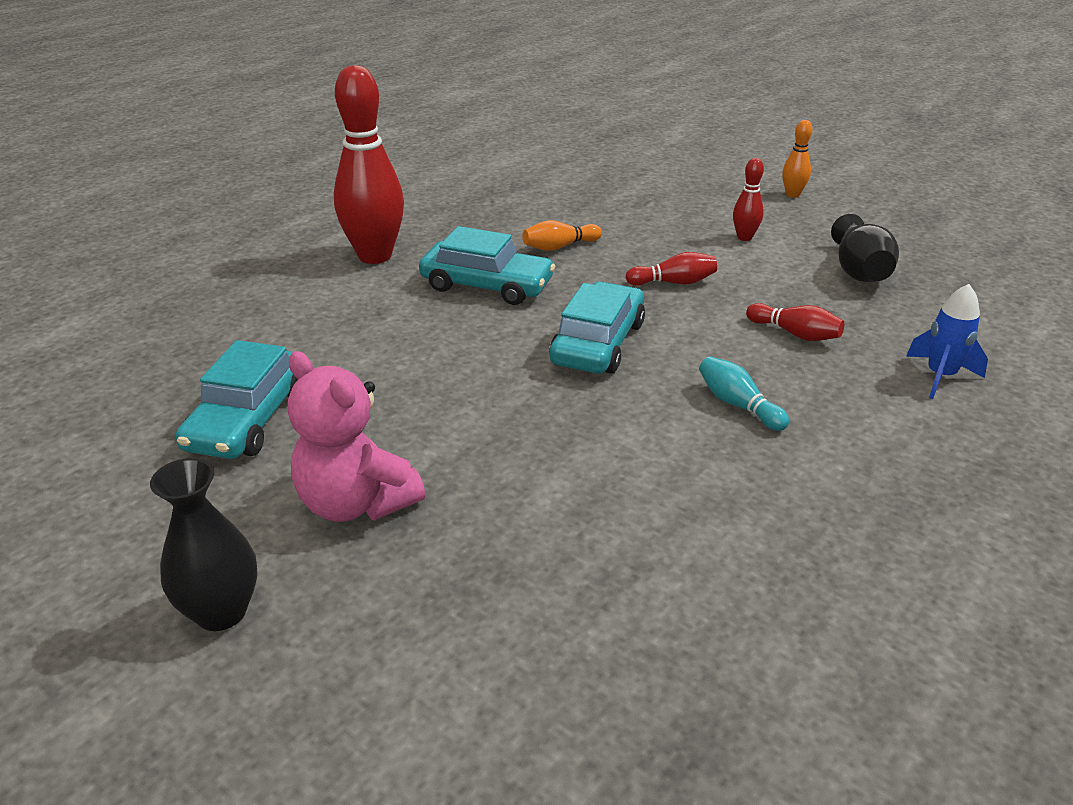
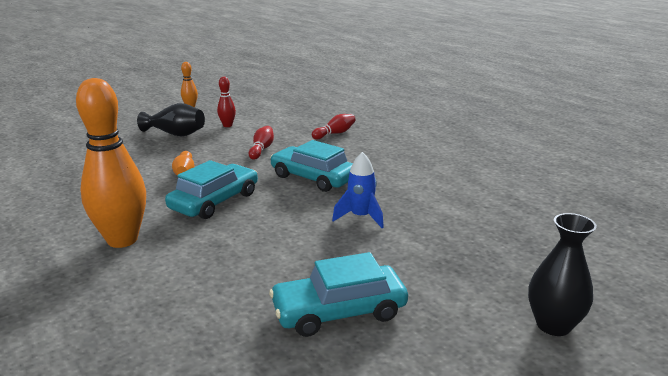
camera: 75 degrees left, 10 degrees down
turquoise car [176,340,298,459] -> turquoise car turned 135 degrees clockwise [269,252,408,337]
pink teddy bear [288,351,425,522] -> none
red bowling pin [334,65,404,264] -> orange bowling pin [76,78,146,248]
turquoise bowling pin [699,356,789,431] -> none
black vase [831,214,899,282] -> black vase moved to [137,103,205,137]
blue rocket [906,284,988,399] -> blue rocket moved to [332,152,384,228]

